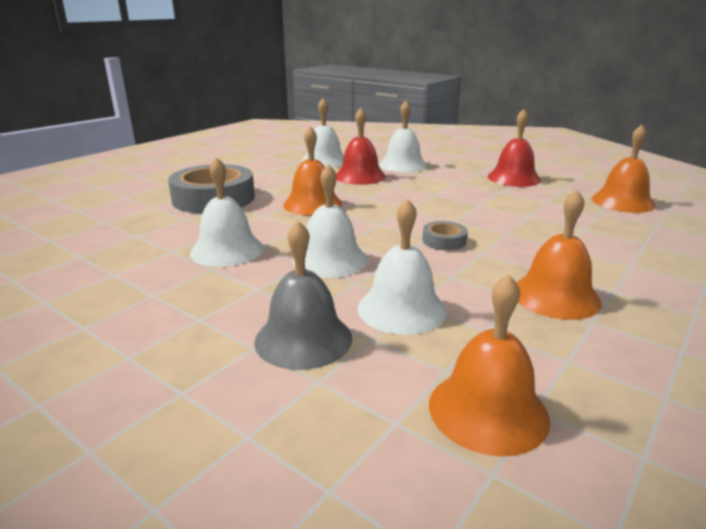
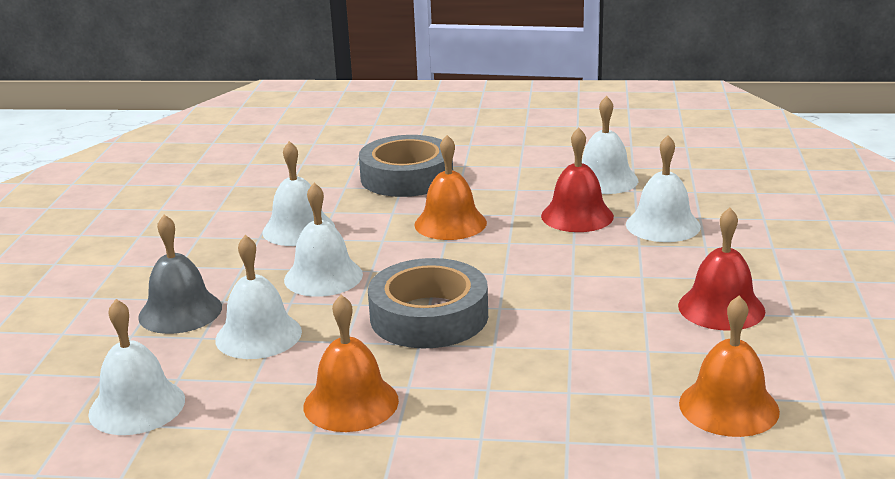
camera: 60 degrees right, 0 degrees up
grey tape [422,221,468,250] -> grey tape [368,258,488,348], size x2.24
orange bell [429,274,550,457] -> white bell [88,299,185,435]

